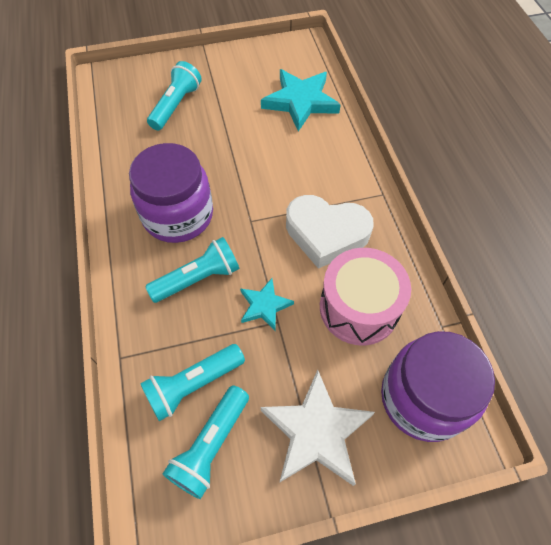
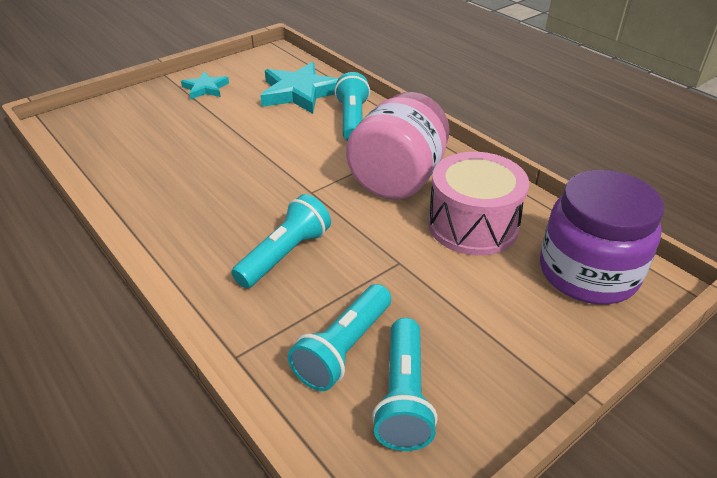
camera: 25 degrees left, 20 degrees down
purple jar [129,143,213,243] -> none
turquoise flashlight [147,61,202,130] -> turquoise flashlight moved to [334,72,370,141]
turquoise star [240,278,294,330] -> turquoise star moved to [181,71,229,99]
white star [261,370,375,486] -> none
white heart [286,195,374,269] -> pink jar [346,92,450,200]

